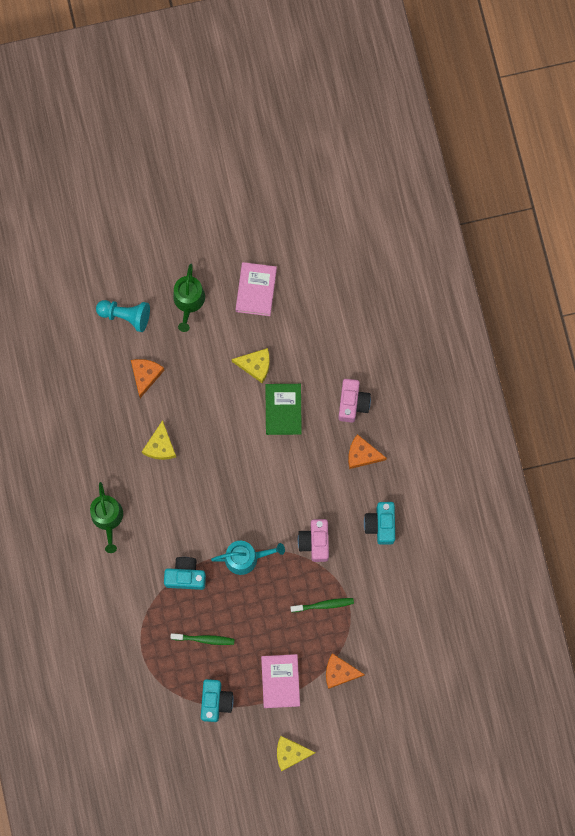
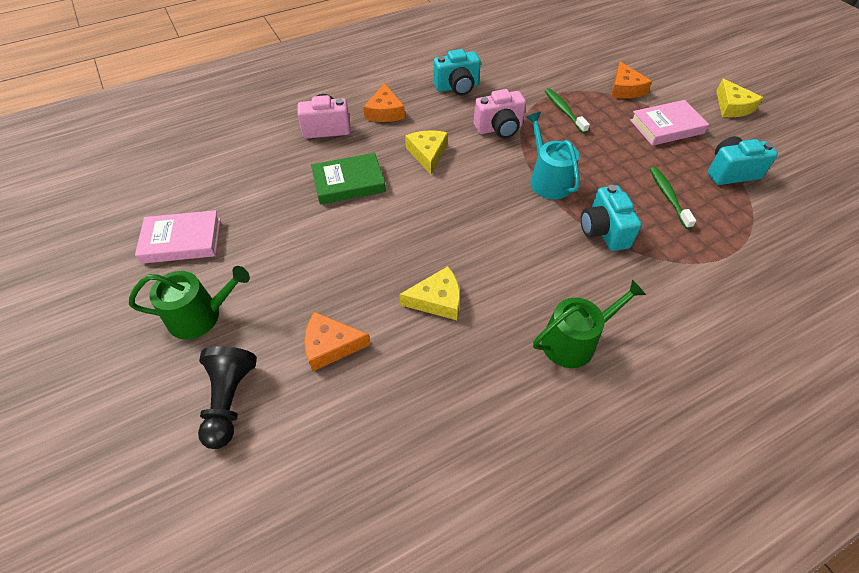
camera: 105 degrees left, 25 degrees down
turquoise pawn [96,300,150,332] -> black pawn [198,346,257,449]
yellow cheese [232,348,270,383] -> yellow cheese moved to [405,130,448,175]

